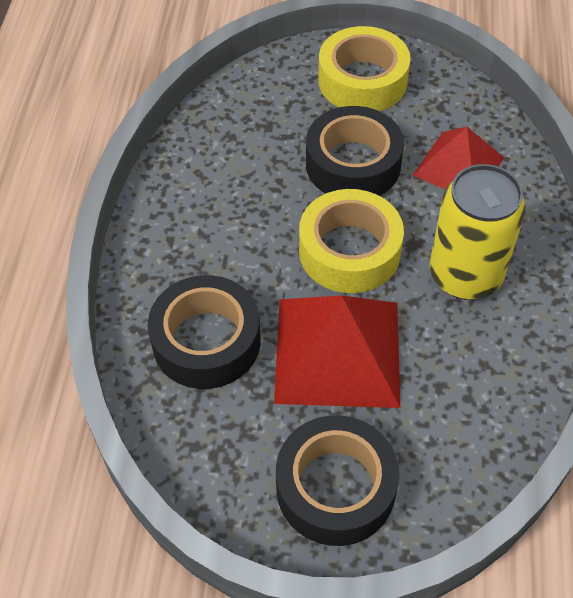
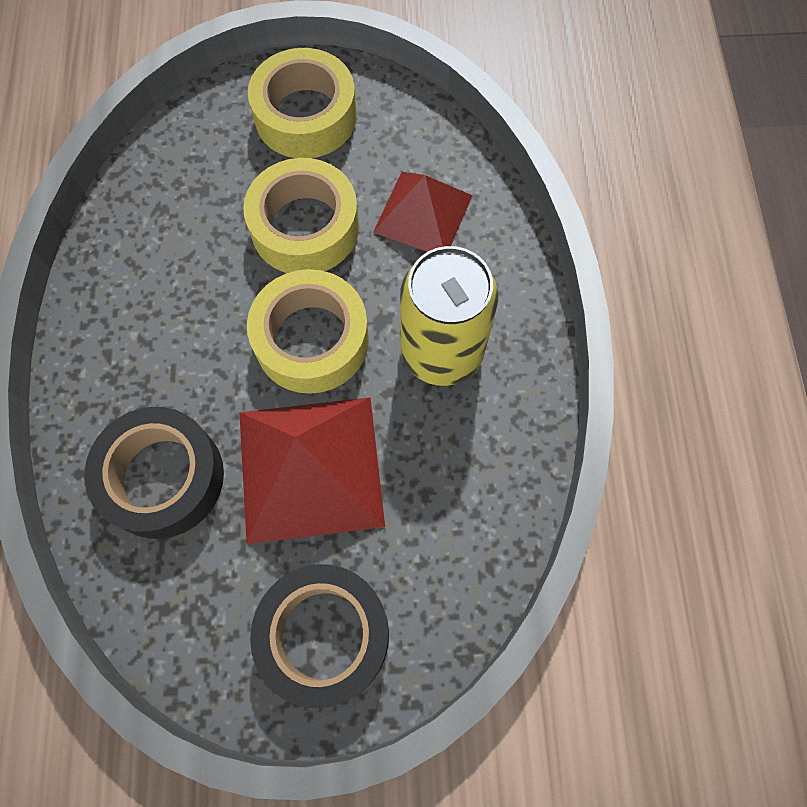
camera: 10 degrees left, 15 degrees up
black tape [306,106,404,196] -> yellow tape [243,158,359,273]

